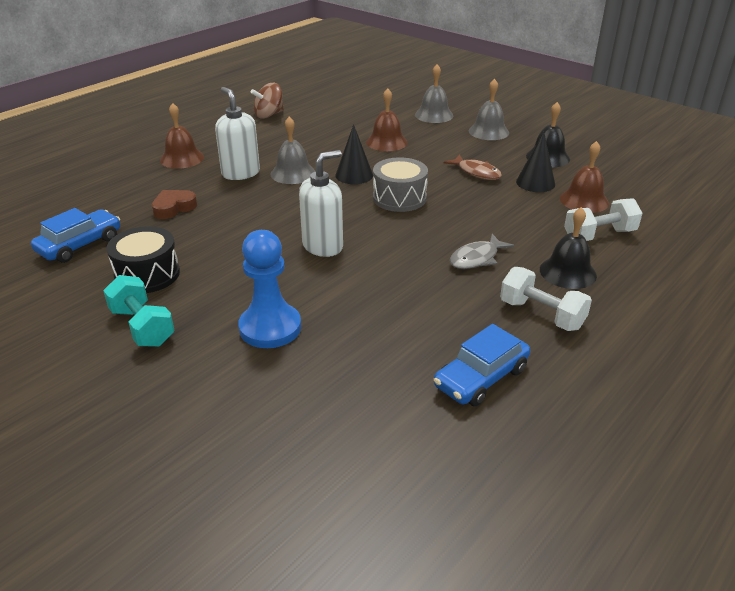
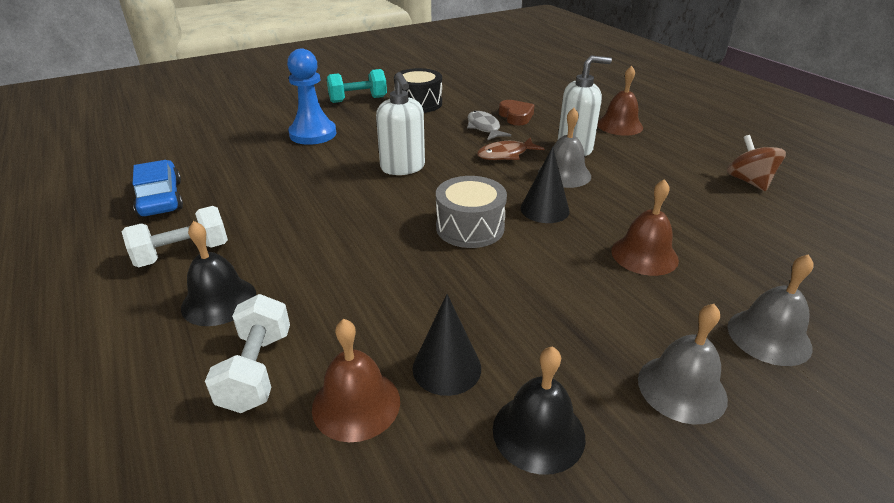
camera: 110 degrees right, 0 degrees up
blue car [31,208,120,263] -> none
brown fish [444,154,502,180] -> brown fish moved to [477,138,544,160]
grey fish [450,234,514,269] -> grey fish moved to [467,111,511,141]

